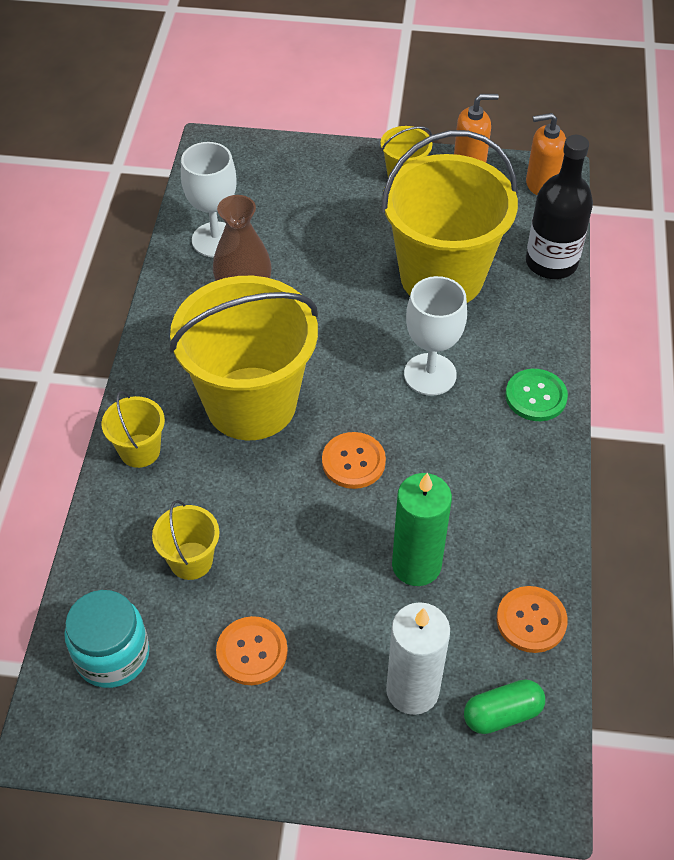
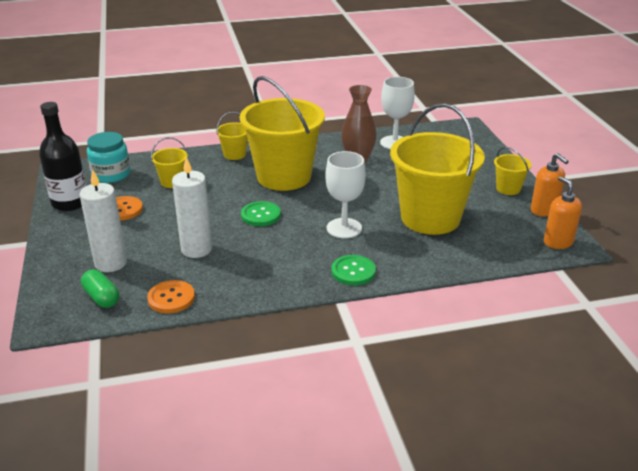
camera: 70 degrees right, 20 degrees down
orange button [322,432,386,489] -> green button [241,201,281,226]
green candle [392,473,452,586] -> white candle [172,157,212,258]
black bottle [526,135,593,279] -> black bottle moved to [39,102,86,211]

